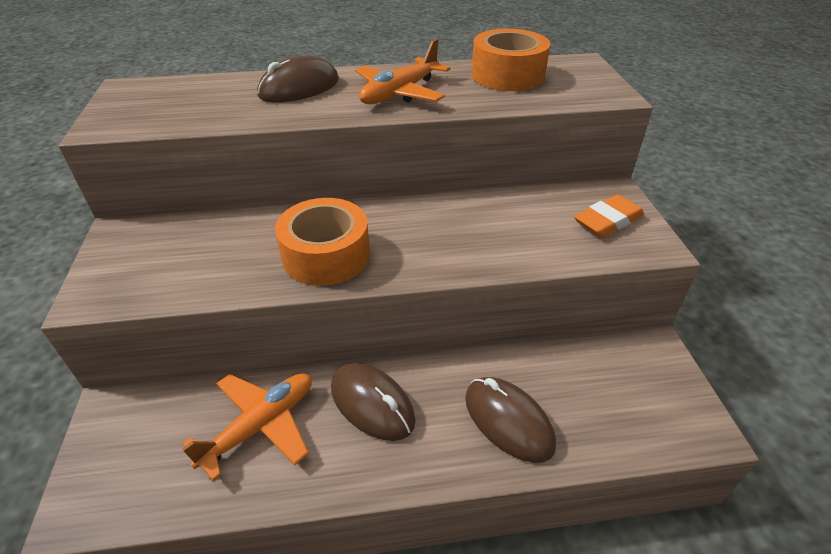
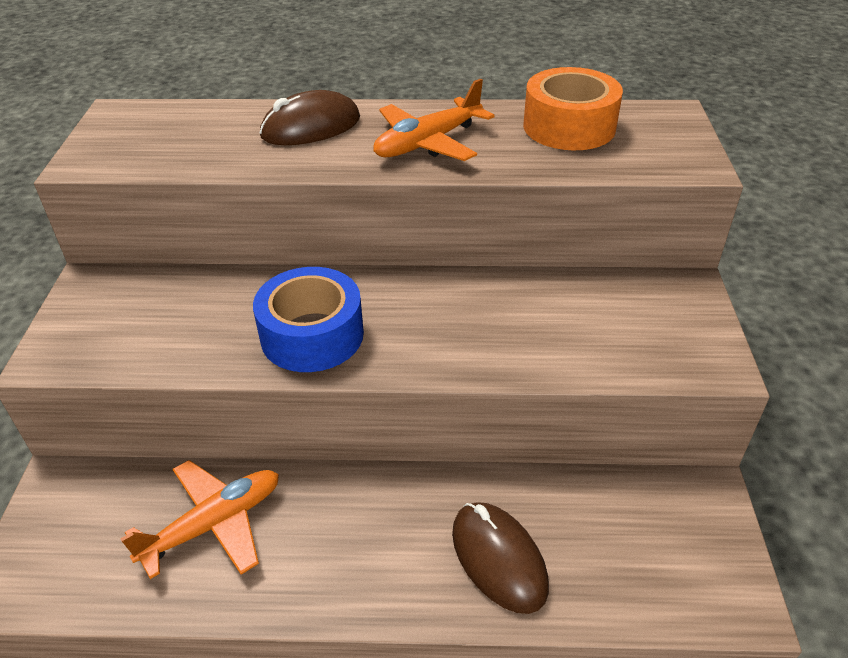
camera: 10 degrees right, 0 degrees up
orange tape [275,198,370,286] -> blue tape [253,267,364,372]
brown mouse [331,363,416,441] -> none
orange eraser [574,195,644,237] -> none

